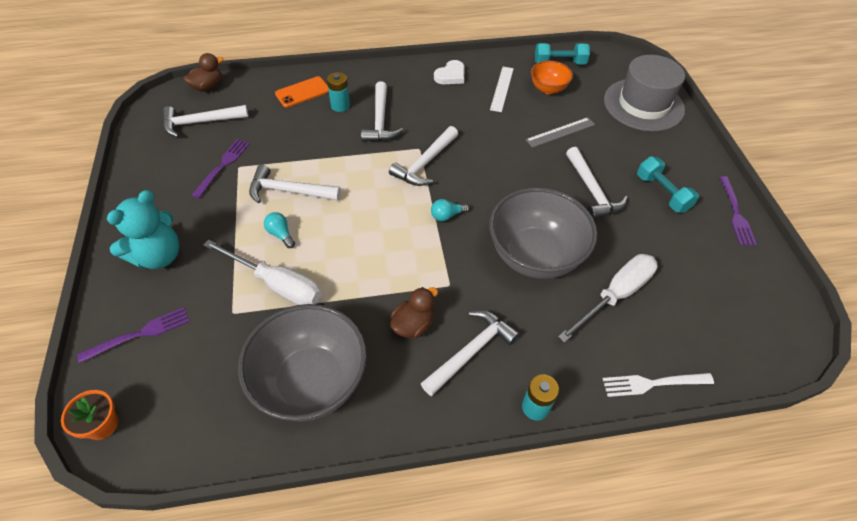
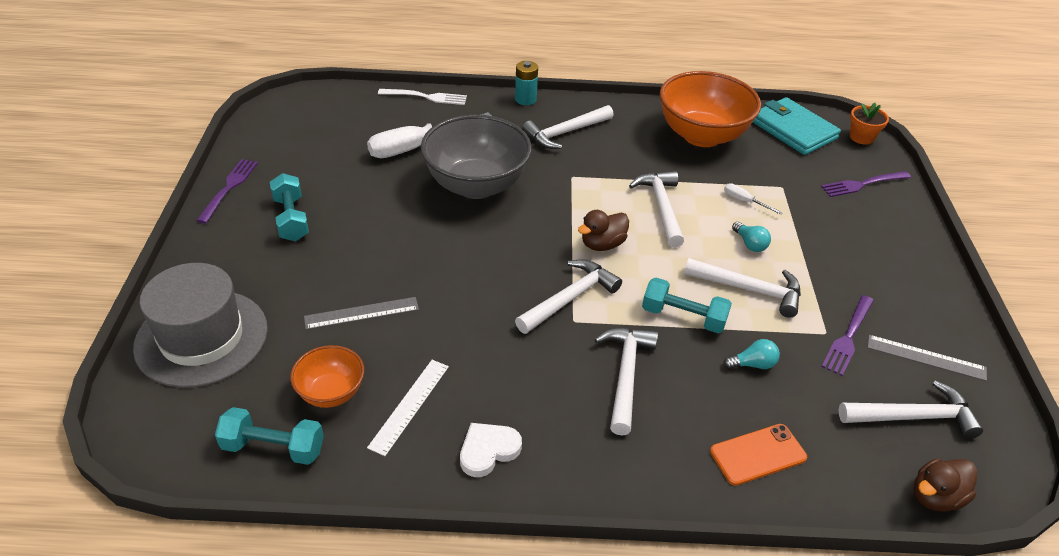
camera: 170 degrees left, 10 degrees down
turquoise teddy bear [107,190,180,269] -> none
white screwdriver [203,239,321,305] -> white screwdriver [724,183,783,215], size x0.45
grey bowl [238,304,367,422] -> orange bowl [660,71,761,147]
turquoise battery [327,72,350,112] -> none
brown duck [390,287,438,338] -> brown duck moved to [578,210,629,251]
turquoise light bulb [431,199,470,221] -> turquoise light bulb moved to [723,339,780,369]
white hammer [566,147,627,219] -> white hammer moved to [629,171,684,248]
none -> turquoise dumbbell [642,278,732,333]
none -> turquoise wallet [753,97,841,155]
none -> grey ruler [867,335,987,381]

